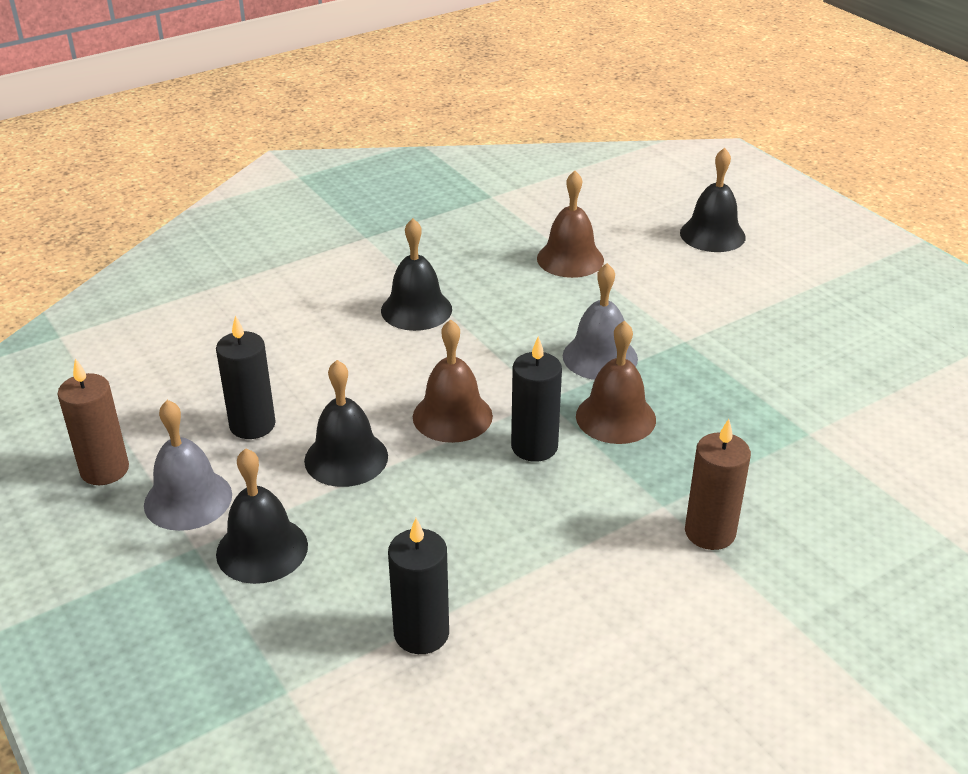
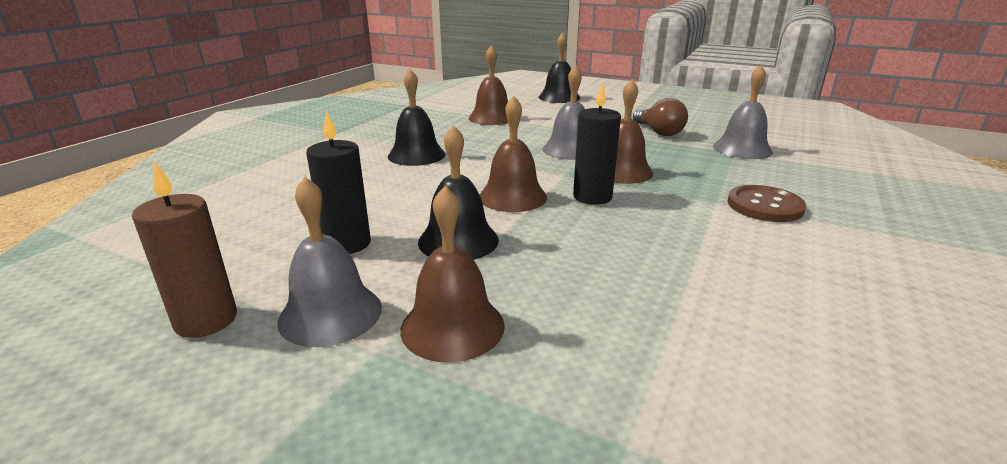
camera: 30 degrees left, 10 degrees down
black bell [216,448,308,584] -> brown bell [400,186,505,363]
black candle [388,518,449,654] -> none
brown candle [685,419,751,550] -> brown button [727,185,806,222]
none -> brown light bulb [633,98,688,136]
none -> grey bell [713,65,773,159]

